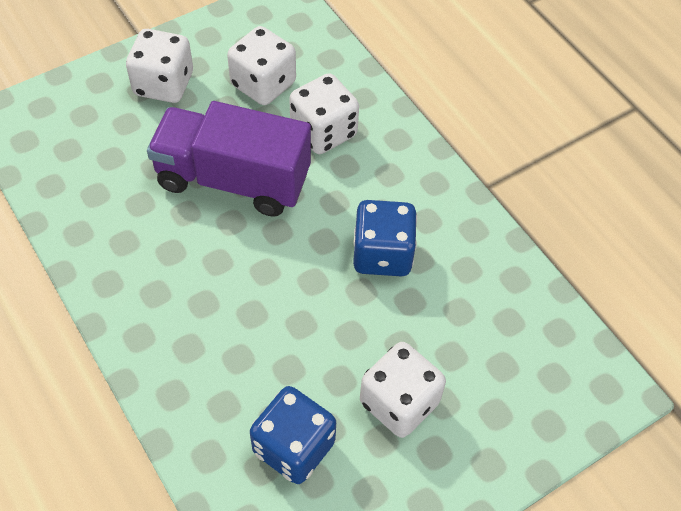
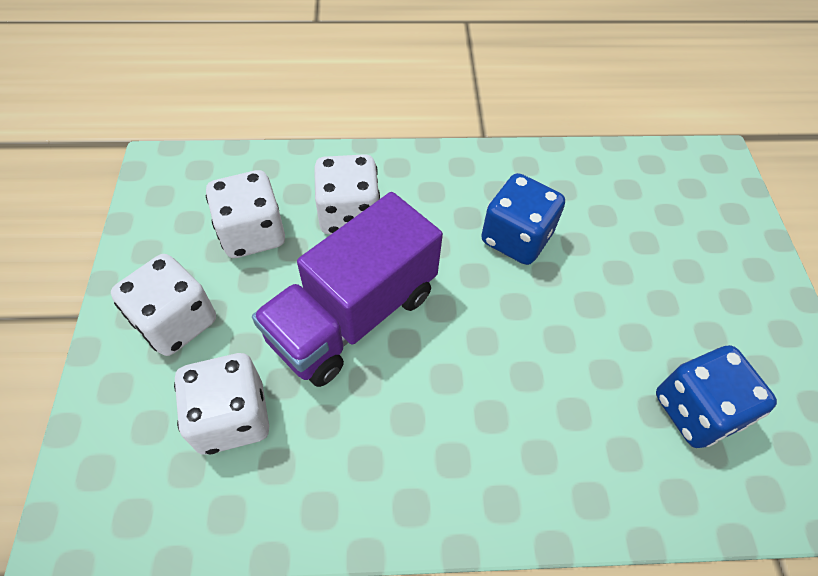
camera: 60 degrees left, 0 degrees up
white dice [360,342,446,438] -> white dice moved to [174,353,269,455]

